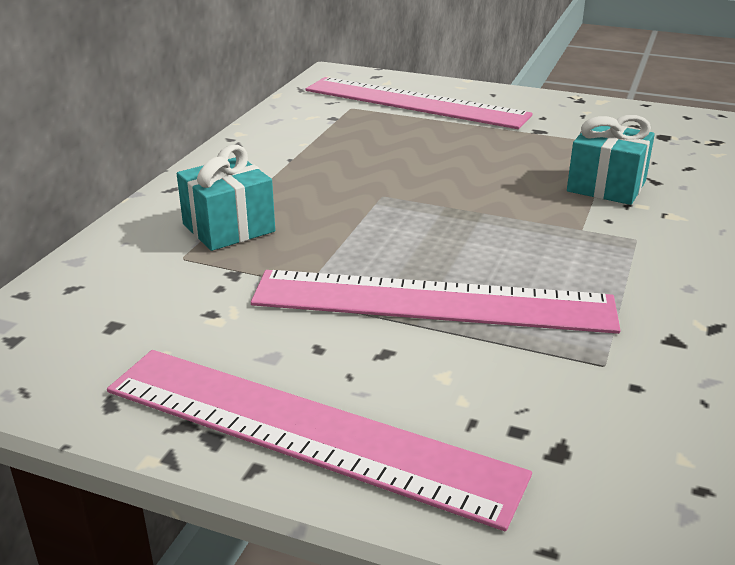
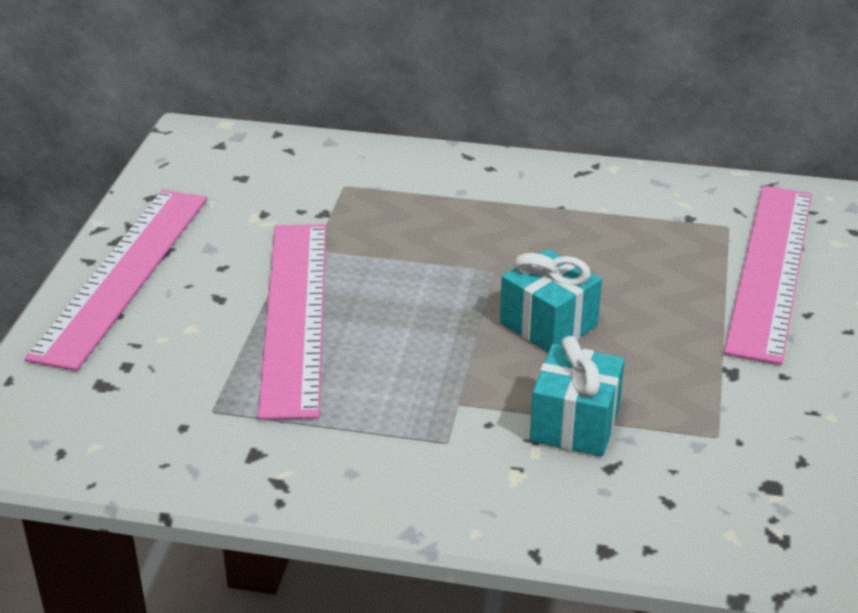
camera: 80 degrees right, 5 degrees up
turquoise gift [177,145,275,251] -> turquoise gift moved to [500,249,602,352]

